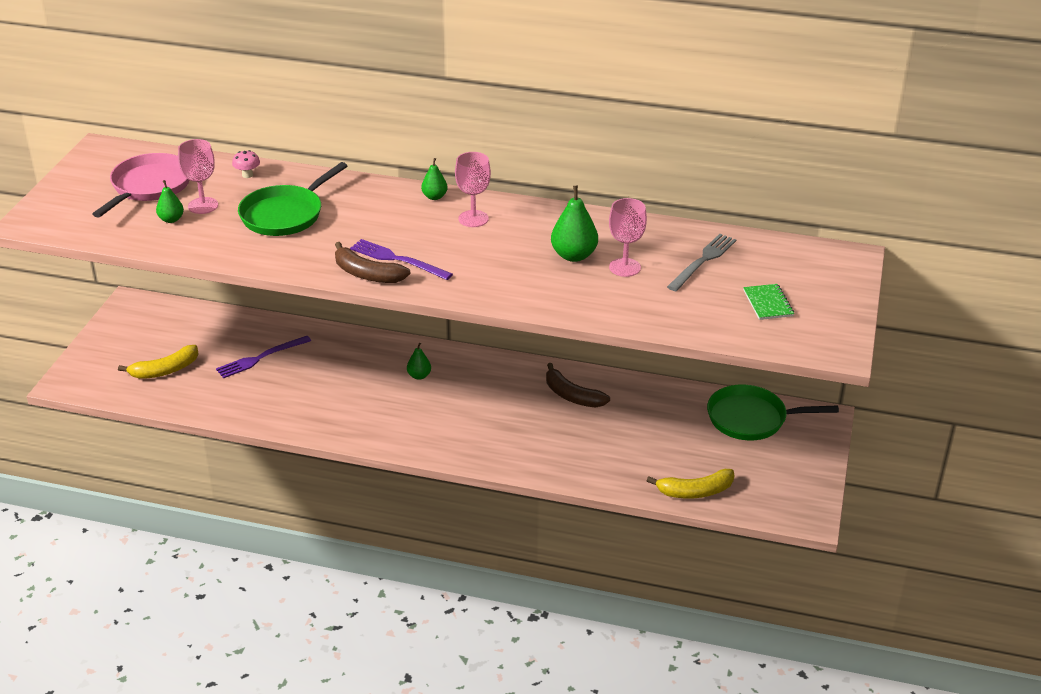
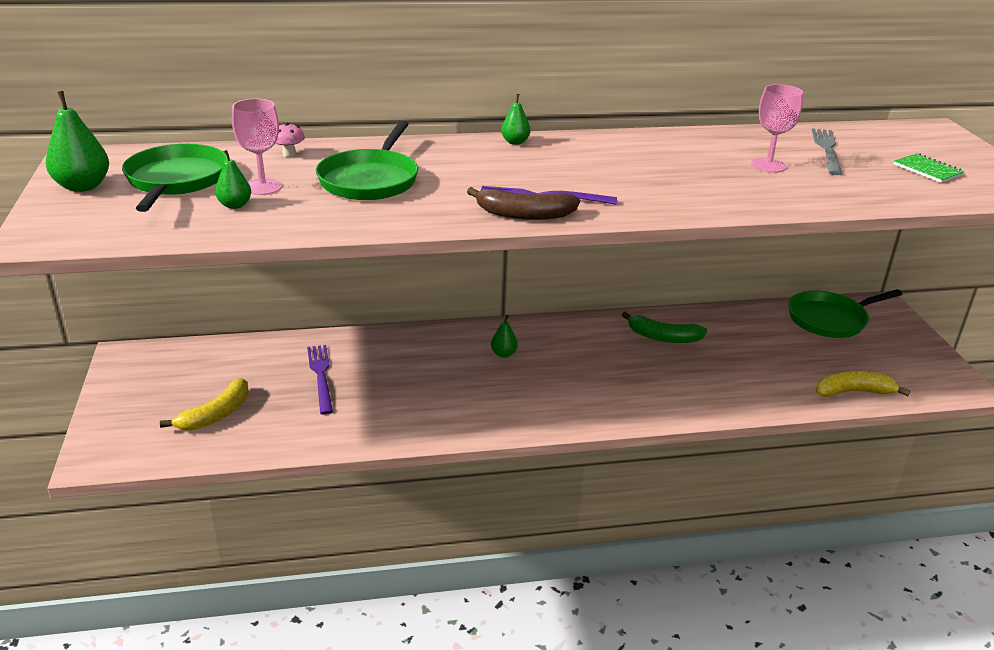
camera: 25 degrees left, 5 degrees down
pink pan [93,153,189,218] -> green pan [122,144,228,212]
purple fork [216,336,311,379] -> purple fork turned 135 degrees clockwise [307,345,333,415]
pink goblet [455,152,491,227] -> none
brown banana [546,363,610,408] -> green banana [622,312,707,343]
green pear [551,186,598,262] -> green pear moved to [46,91,109,192]
yellow banana [647,469,735,499] -> yellow banana turned 150 degrees counterclockwise [816,371,910,397]

